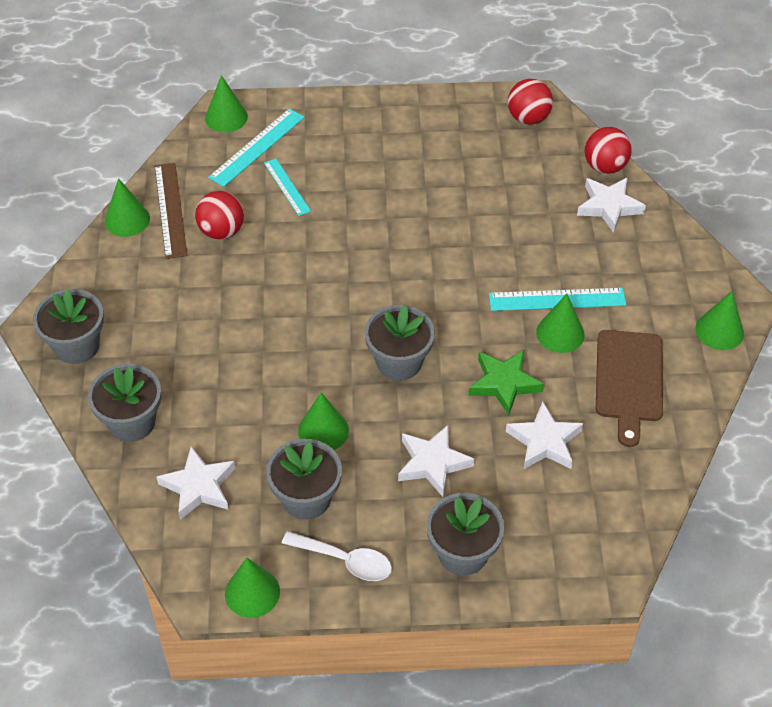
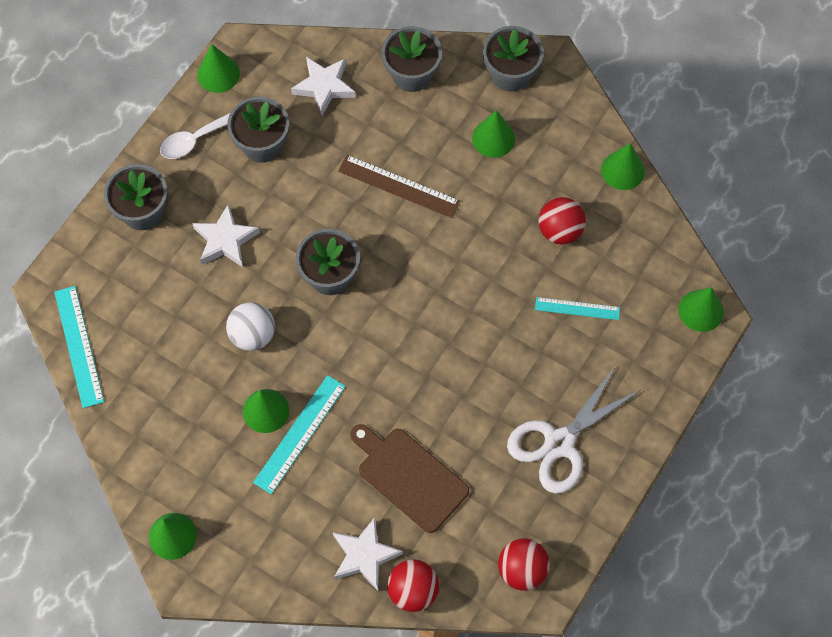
camera: 125 degrees right, 15 degrees up
brown ruler [155,163,188,259] -> brown ruler moved to [338,155,460,218]
turquoise ruler [208,108,305,187] -> turquoise ruler moved to [54,286,104,408]
green cone [298,392,349,450] -> green cone moved to [472,110,515,158]
green star [468,350,544,416] -> white ball [226,302,275,351]
white star [506,401,583,470] -> none
brown cutting board [596,330,663,447] -> brown cutting board moved to [350,424,469,533]
none -> white scissors [507,367,642,494]

